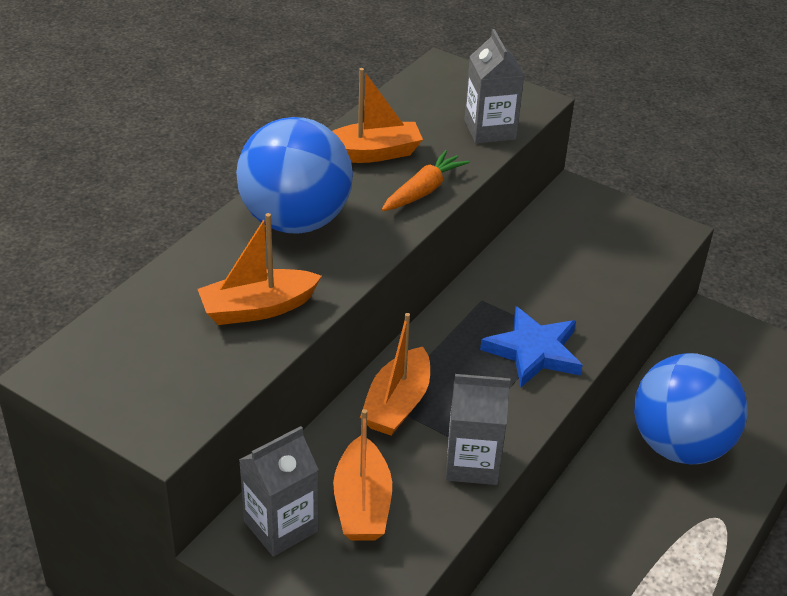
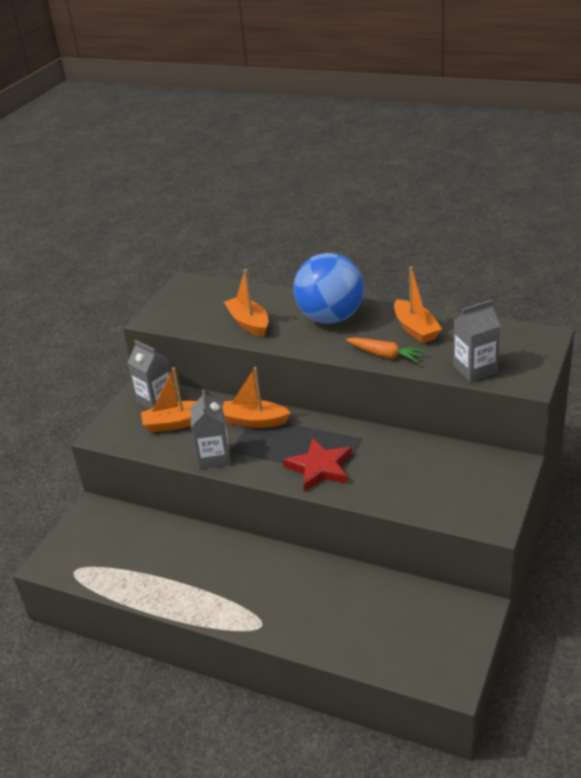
camera: 85 degrees right, 5 degrees down
blue star [480,306,583,387] -> red star [283,438,352,492]
blue ball [634,353,748,464] -> none

